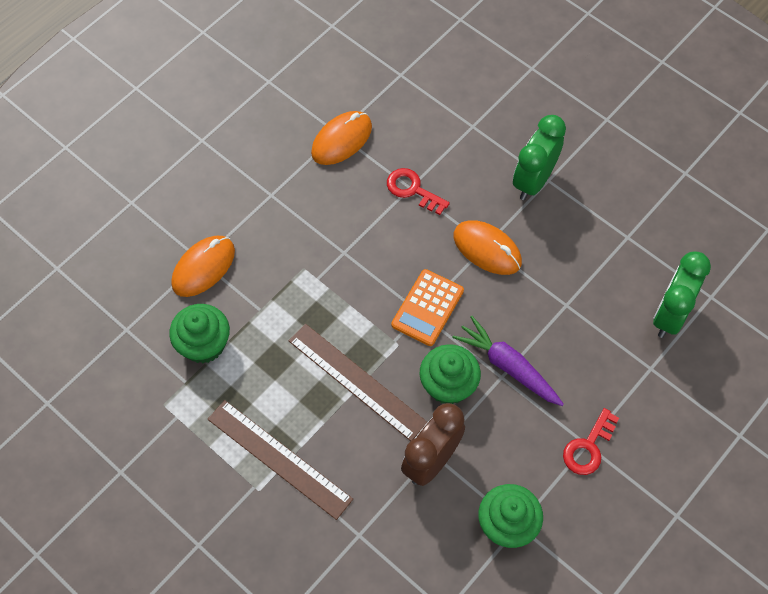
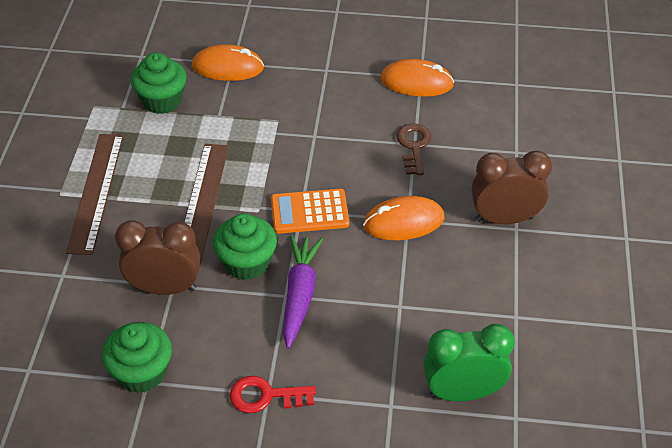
camera: 55 degrees right, 15 degrees down
red key [387,168,450,215] -> brown key [396,124,431,175]
orange mouse [454,220,522,275] -> orange mouse turned 75 degrees clockwise [363,196,445,240]
green clock [513,115,566,200] -> brown clock [471,151,552,224]

